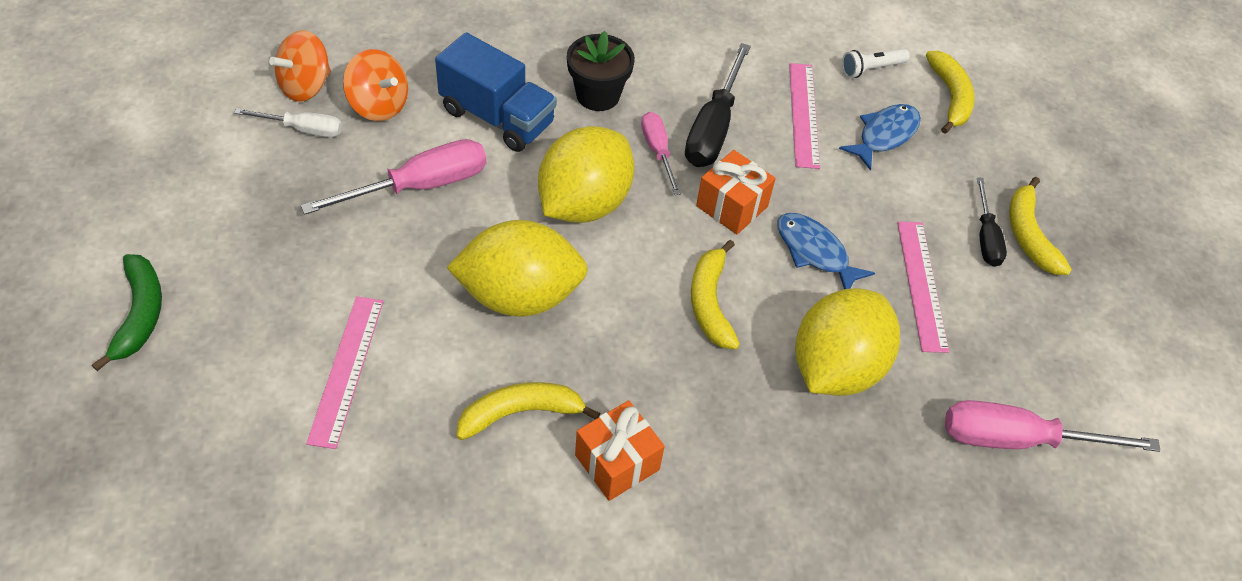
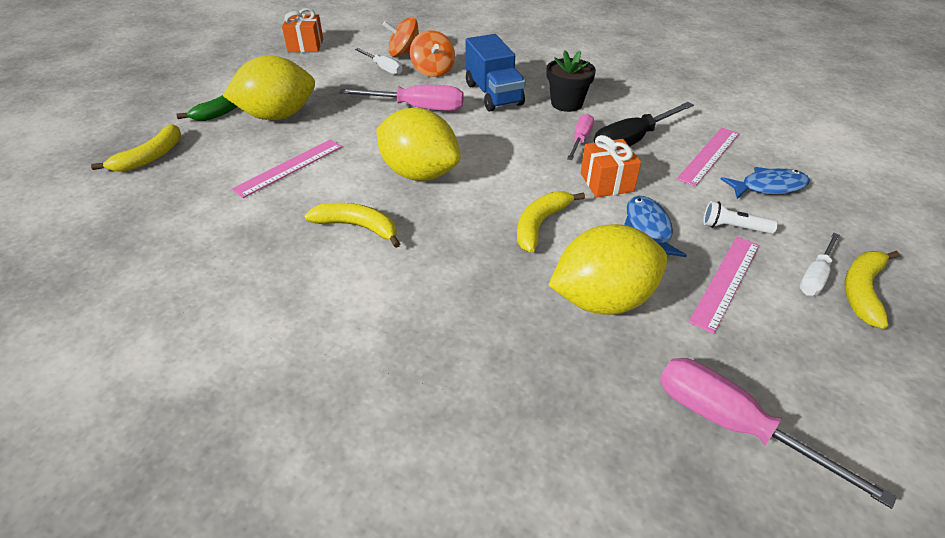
camera: 40 degrees right, 10 degrees down
yellow lemon [538,126,634,223] -> yellow lemon moved to [223,56,315,120]
orange gift [575,400,665,501] -> orange gift moved to [282,8,323,52]
white flashlight [842,49,910,78] -> white flashlight moved to [703,201,778,234]
yellow banana [926,51,975,134] -> yellow banana moved to [91,124,181,172]
black screwdriver [977,177,1007,267] -> white screwdriver [799,233,840,296]

